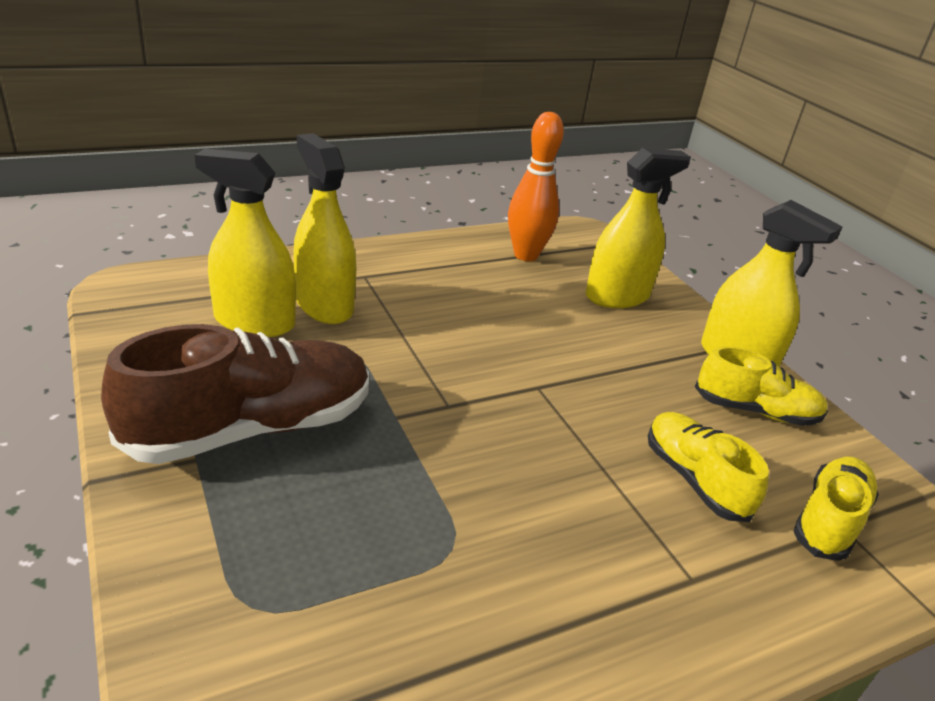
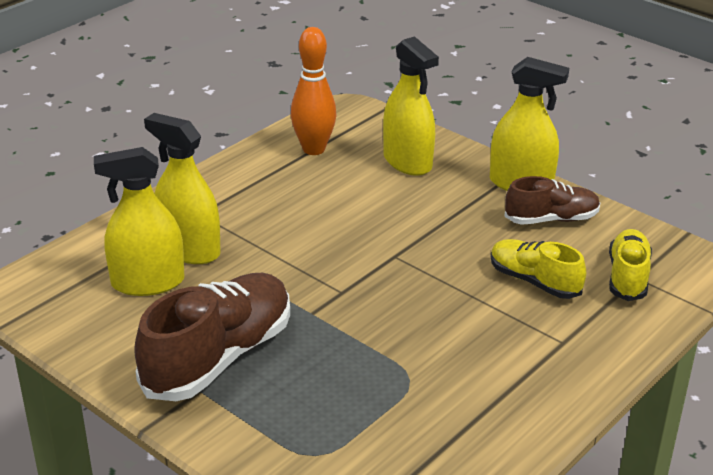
camera: 20 degrees left, 0 degrees up
yellow spray bottle [586,148,691,308] -> yellow spray bottle turned 105 degrees clockwise [383,36,439,176]
yellow shoe [695,346,828,426] -> brown shoe [504,176,600,225]

